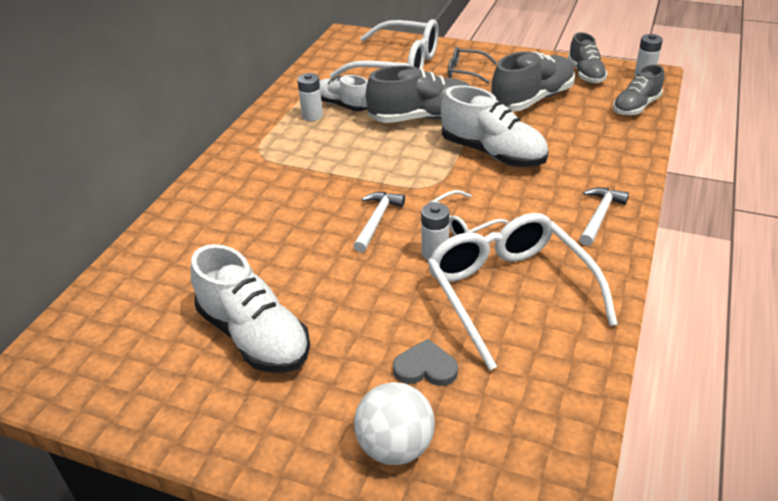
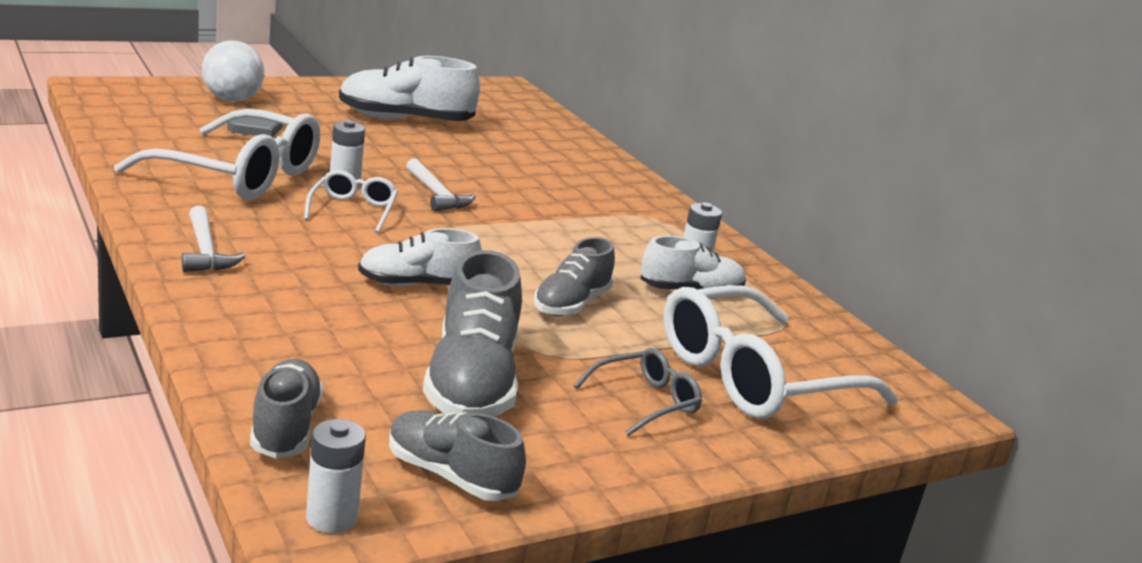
camera: 125 degrees right, 15 degrees down
grey shoe [366,65,471,123] -> grey shoe [534,237,615,316], size x0.64
white shoe [441,85,548,167] -> white shoe [358,228,482,286], size x0.64

